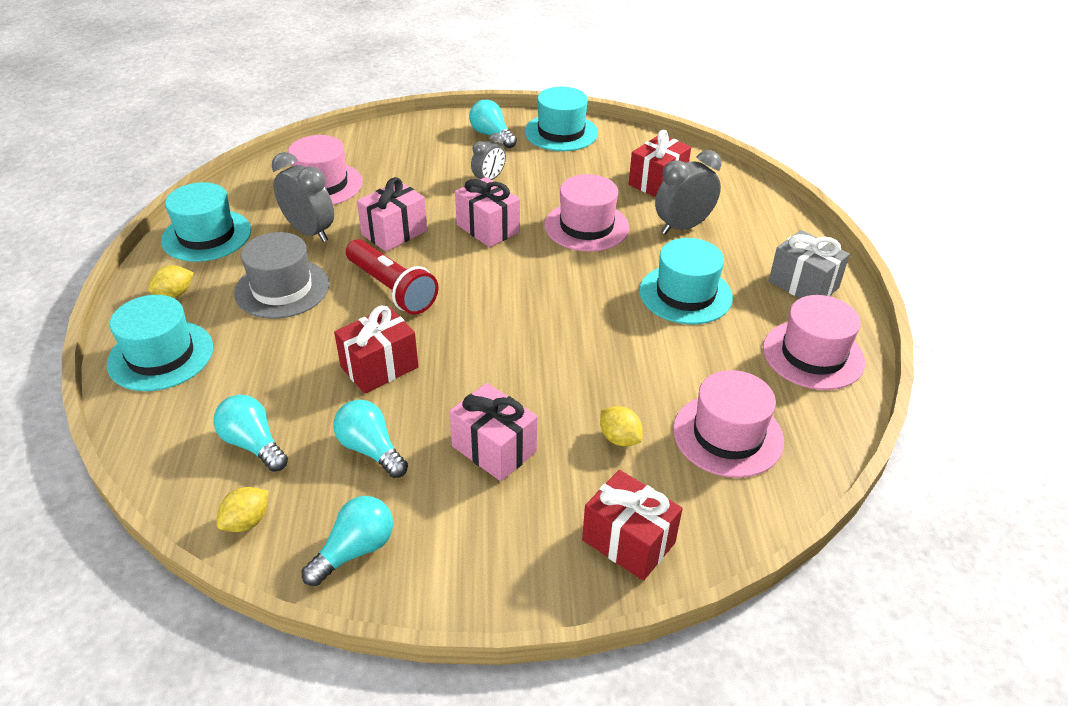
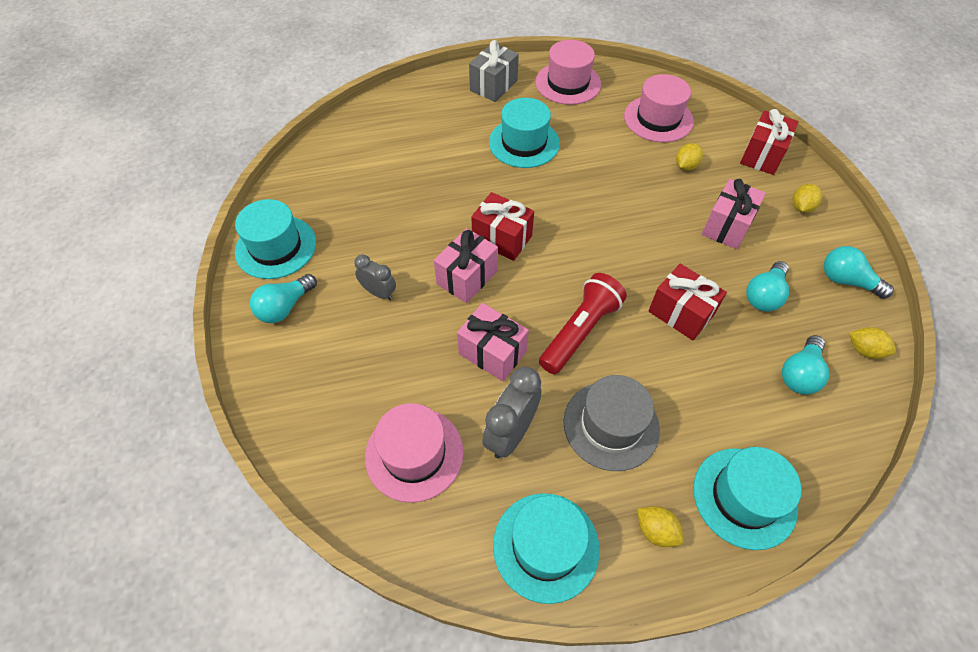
camera: 100 degrees left, 15 degrees up
pink hat [544,174,629,252] -> none
red gift [629,130,691,197] -> red gift moved to [471,192,534,261]
grey clock [655,150,721,235] -> none
none -> yellow lemon [792,184,822,213]

